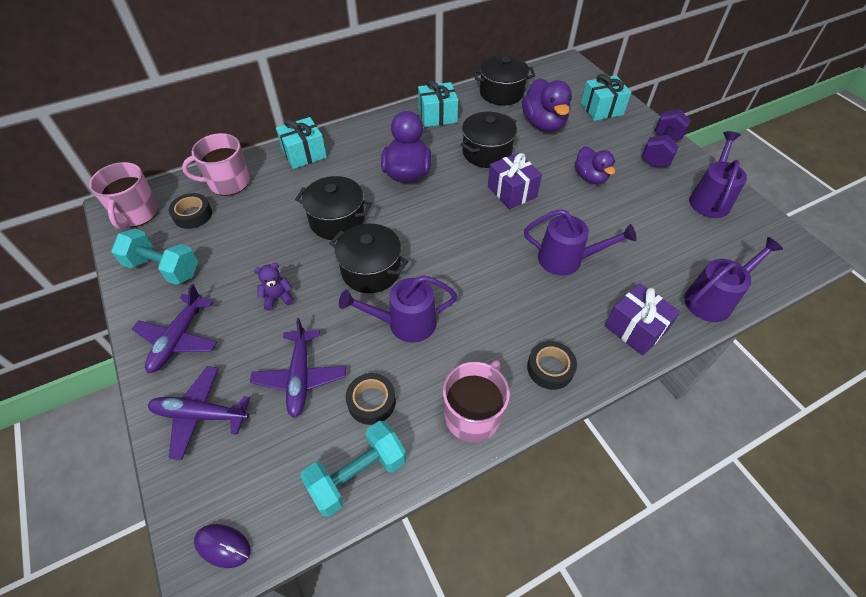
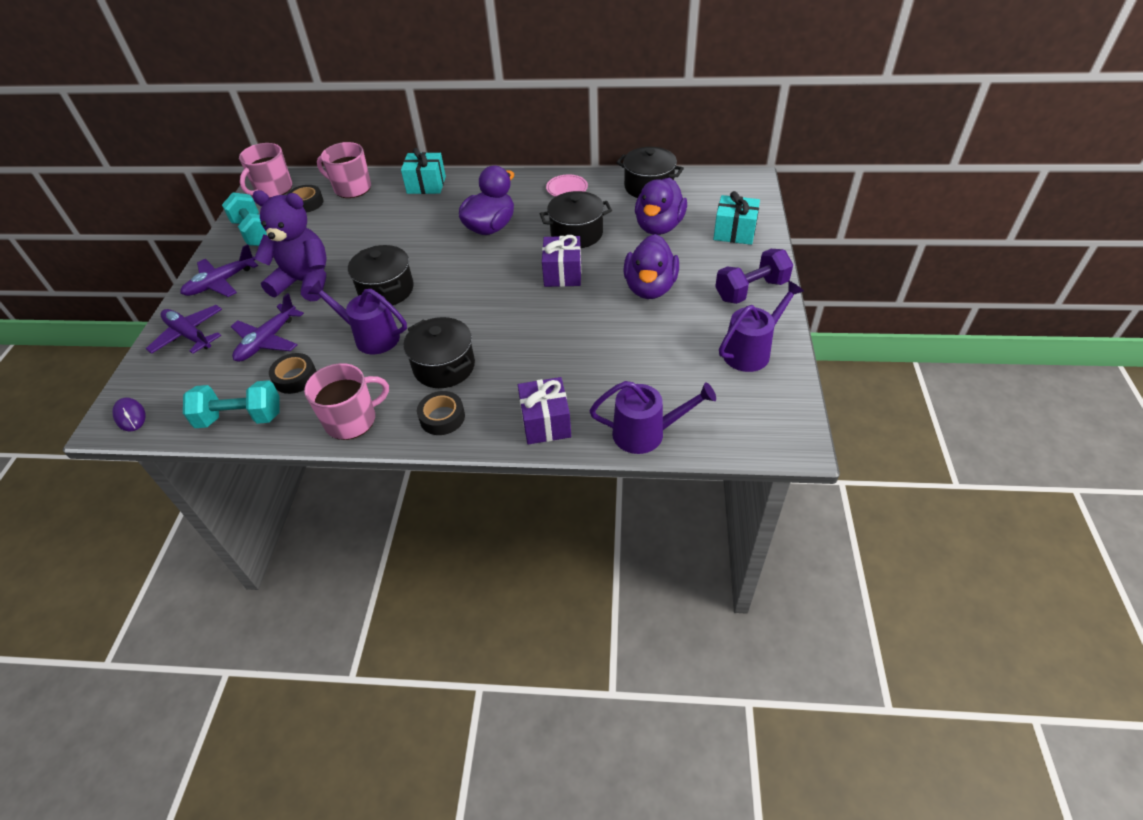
camera: 35 degrees right, 5 degrees down
purple teddy bear [254,263,294,311] -> purple teddy bear [252,190,327,301], size x2.38
black pot [295,176,372,240] -> black pot moved to [403,317,475,388]
turquoise gift [418,80,458,127] -> pink plate [546,174,588,197]
purple watering can [524,209,637,275] -> none
purple duck [575,146,615,184] -> purple duck [623,234,679,299], size x1.53

